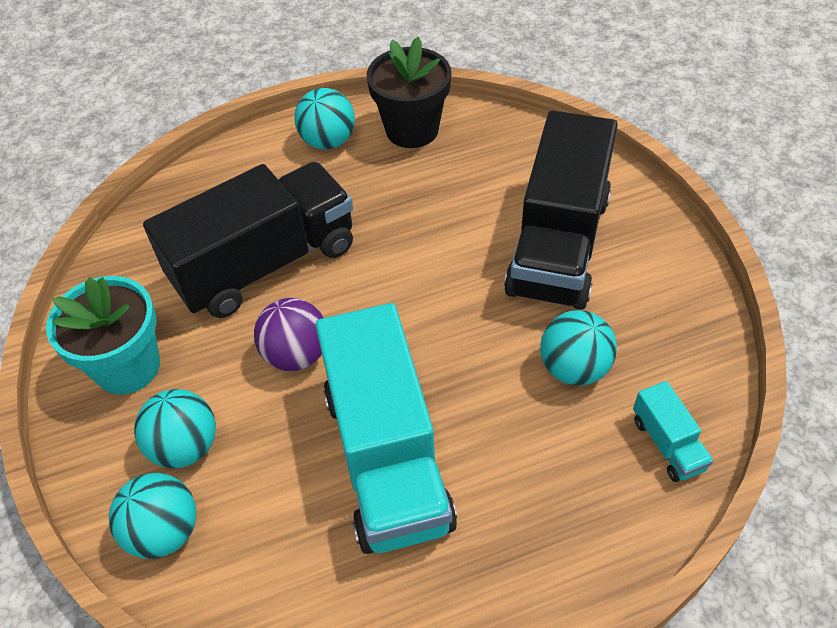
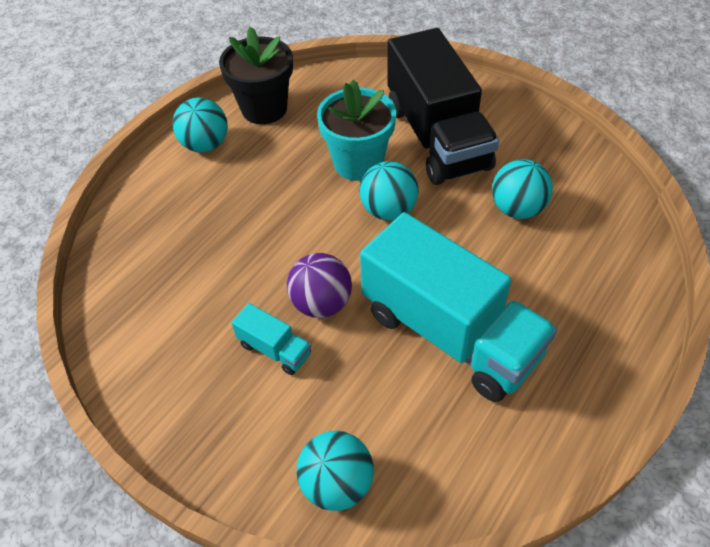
camera: 35 degrees left, 0 degrees up
turquoise flower pot [46,276,160,395] -> turquoise flower pot moved to [317,80,396,181]
turquoise ball [134,389,216,468] -> turquoise ball moved to [360,161,419,221]
black truck [143,162,353,318] -> none
turquoise truck [633,381,713,482] -> turquoise truck moved to [232,303,311,375]

